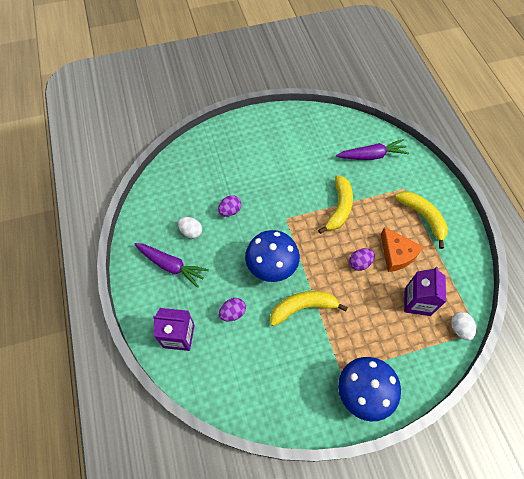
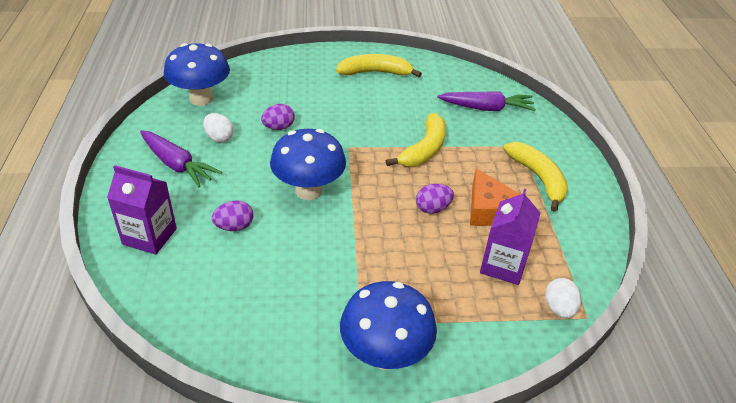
camera: 10 degrees right, 20 degrees down
yellow banana [270,291,348,326] -> yellow banana moved to [336,54,422,77]
none -> blue mushroom [164,43,230,106]

